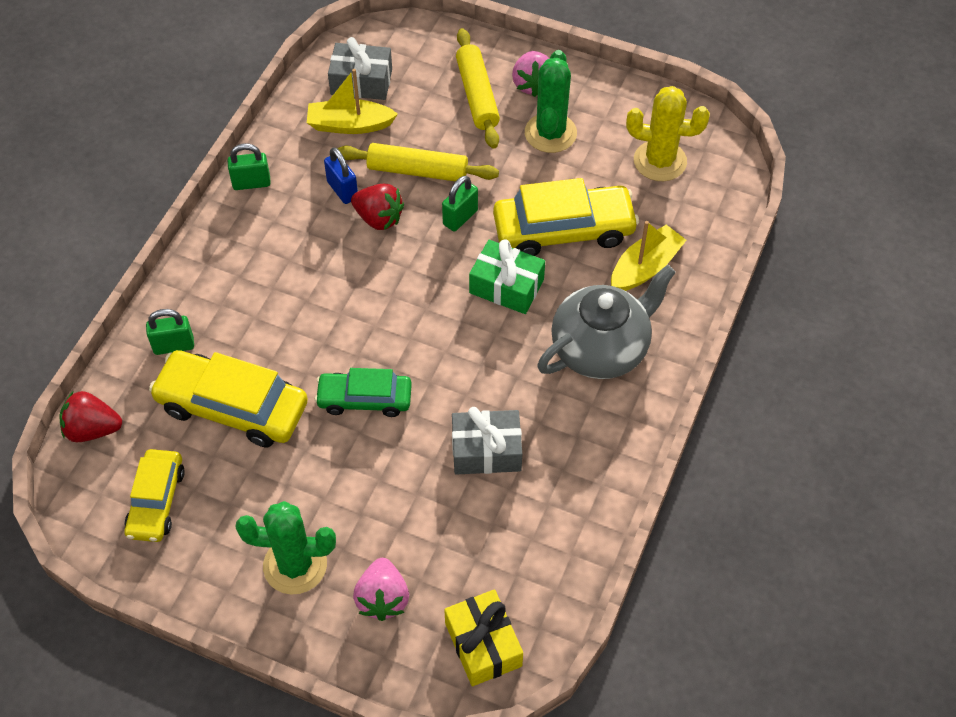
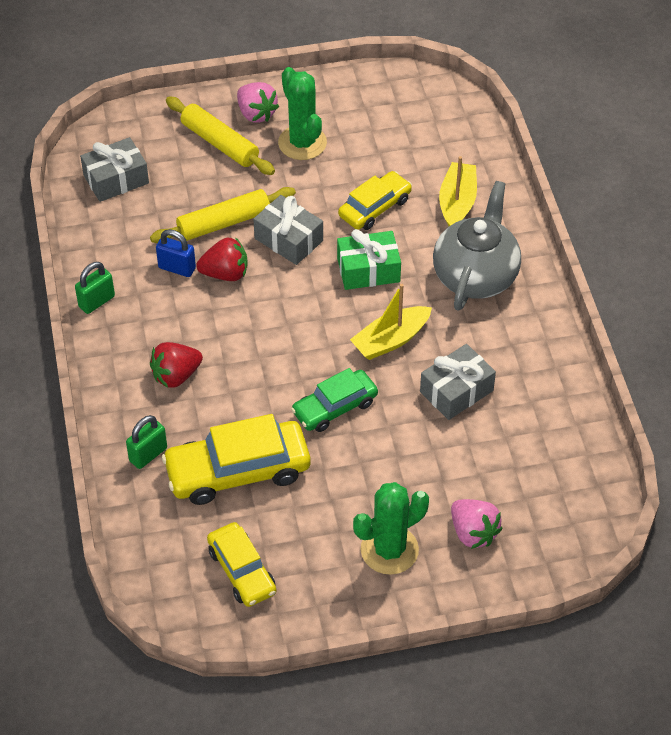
camera: 35 degrees left, 5 degrees down
red strawberry [59,391,122,442] -> red strawberry moved to [150,342,203,388]
yellow boat [307,69,398,134] -> yellow boat moved to [350,284,432,360]
green padlock [442,176,478,231] -> grey gift [253,195,323,265]
yellow gift [444,589,523,686] -> none
yellow car [493,178,639,256] -> yellow car [338,171,412,230], size x0.62
yellow cactus [626,86,710,181] -> none

